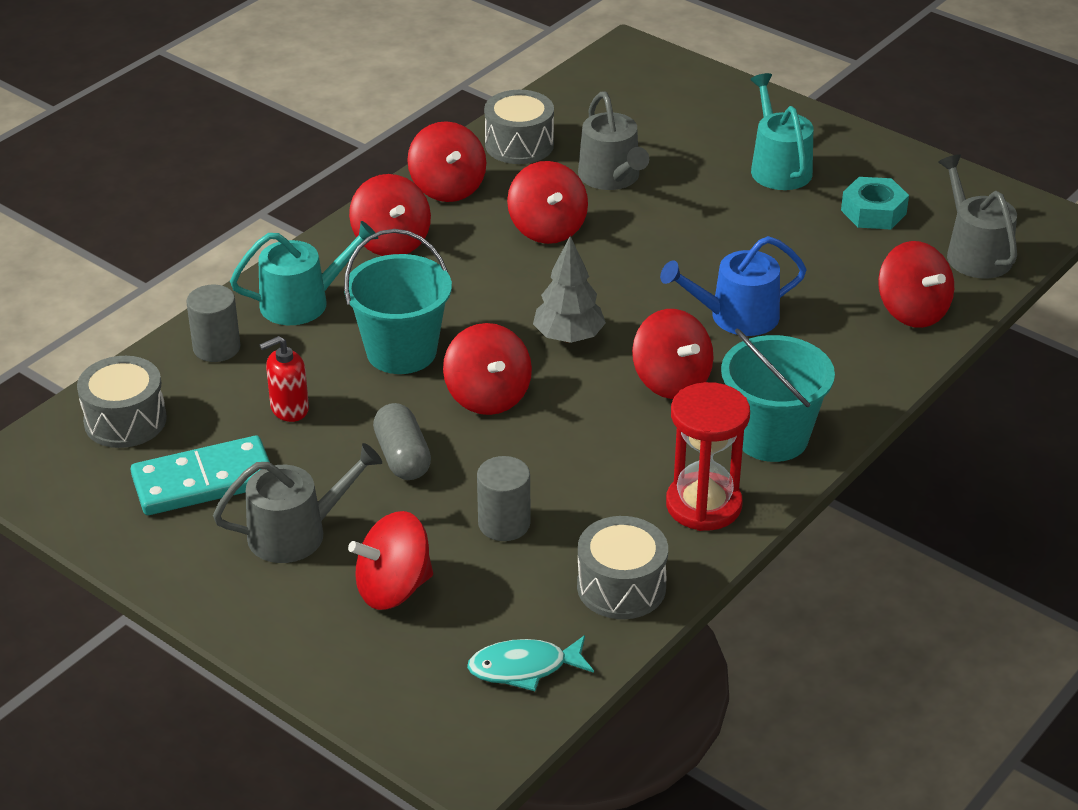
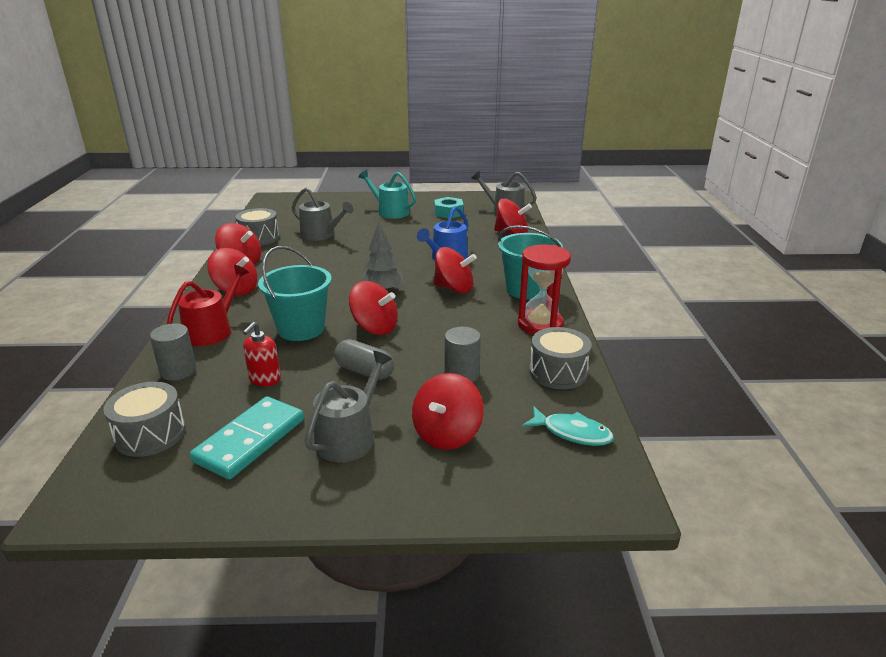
camera: 40 degrees left, 10 degrees down
turquoise watering can [230,221,378,325] -> red watering can [167,265,249,346]
turquoise fish [467,635,594,691] -> turquoise fish turned 105 degrees counterclockwise [522,406,614,446]
red spinning top [507,161,588,244] -> none

